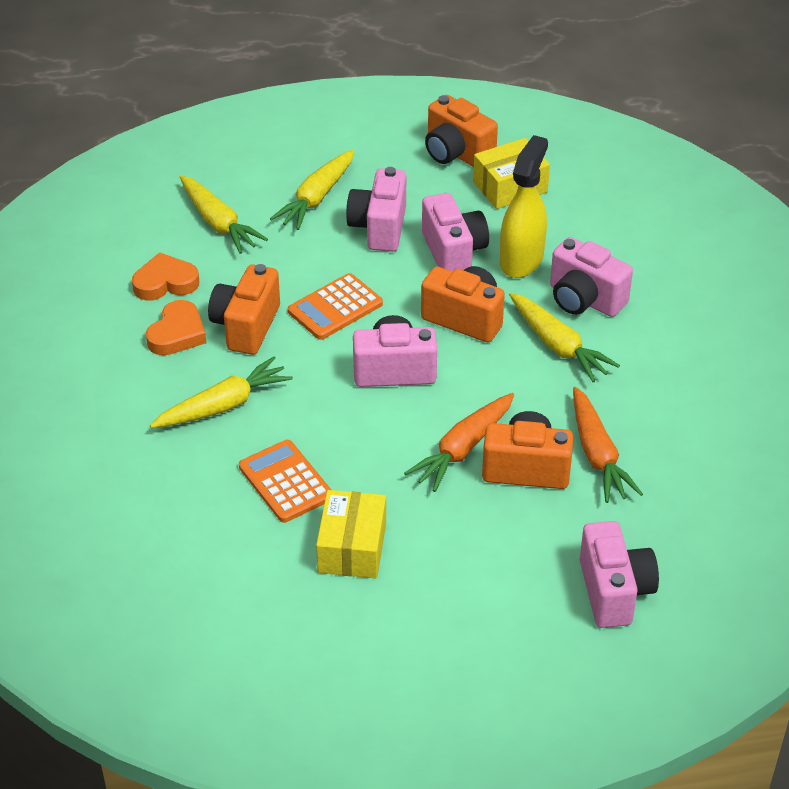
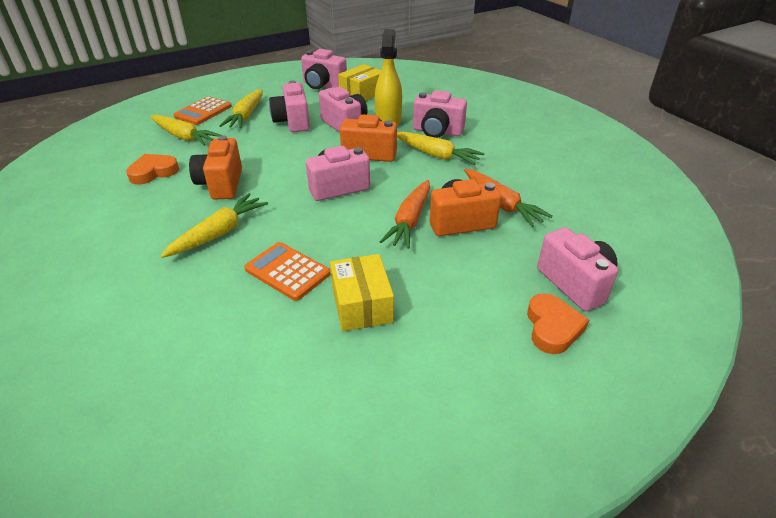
camera: 20 degrees left, 5 degrees down
orange heart [146,300,206,355] -> orange heart moved to [527,293,589,354]
orange calculator [288,273,383,340] -> orange calculator moved to [173,96,232,125]
orange camera [425,95,498,167] -> pink camera [301,49,347,89]

